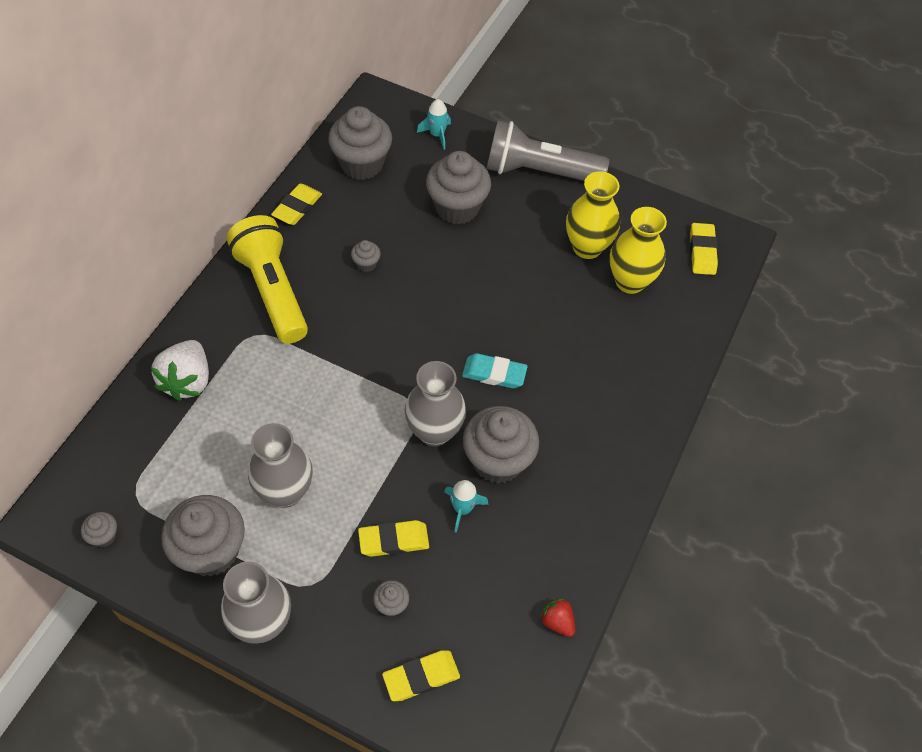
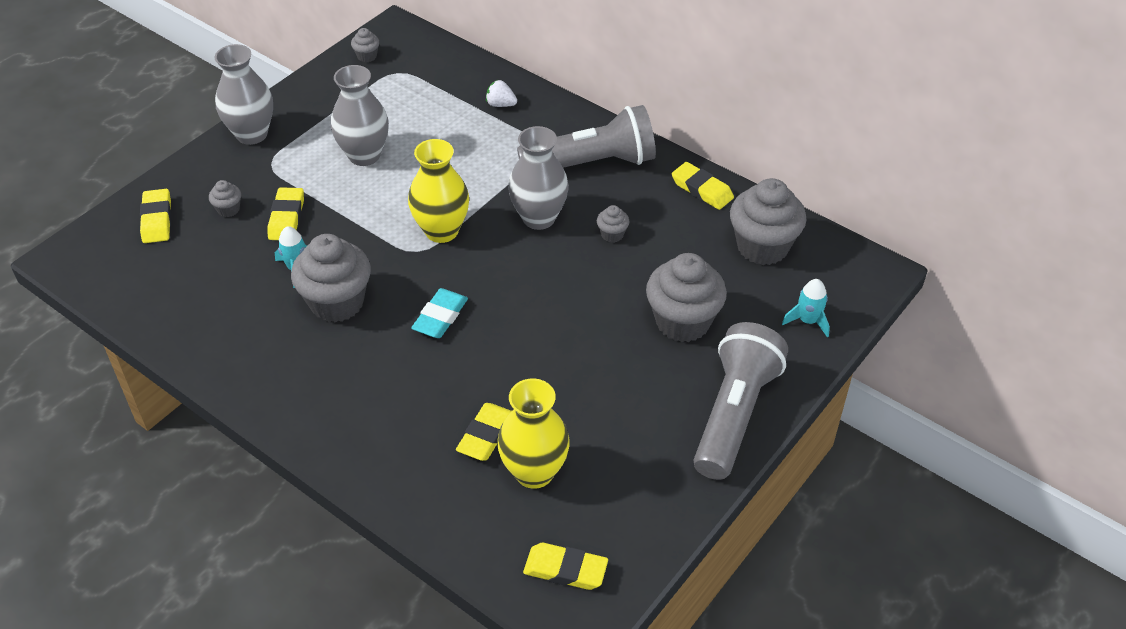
camera: 105 degrees right, 10 degrees down
white strawberry [151,340,209,401] -> white strawberry [486,80,517,107], size x0.53
grey cupcake [161,495,245,577] -> none
yellow flashlight [226,215,308,344] -> grey flashlight [517,105,656,168]
grey vase [405,361,466,446] -> grey vase moved to [508,126,569,230]
red strawberry [540,598,575,637] -> none
yellow vase [566,171,620,259] -> yellow vase moved to [408,139,469,243]
none -> yellow eraser [456,403,512,461]

